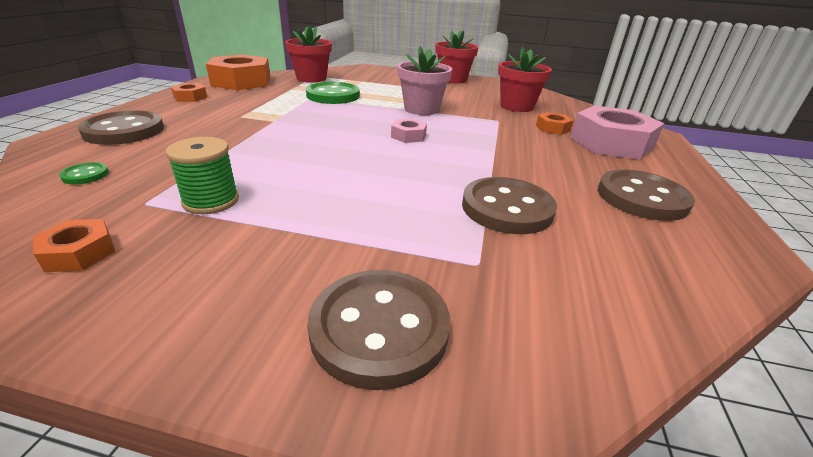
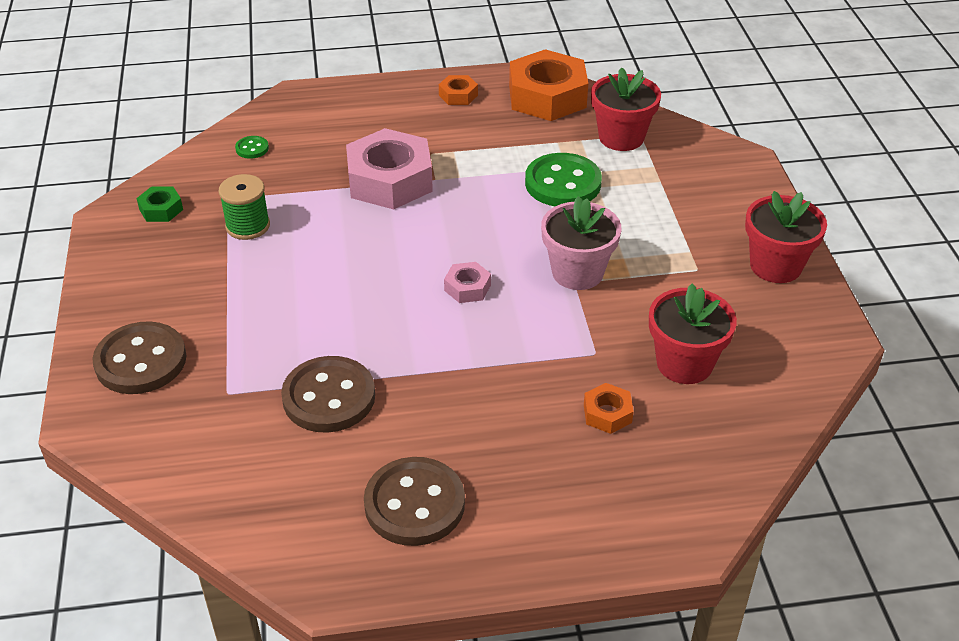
camera: 70 degrees right, 10 degrees up
orange nut [33,219,115,272] -> green nut [137,187,183,222]
brown button [78,111,164,145] -> none
pink nut [570,106,664,160] -> pink nut moved to [346,128,433,209]

